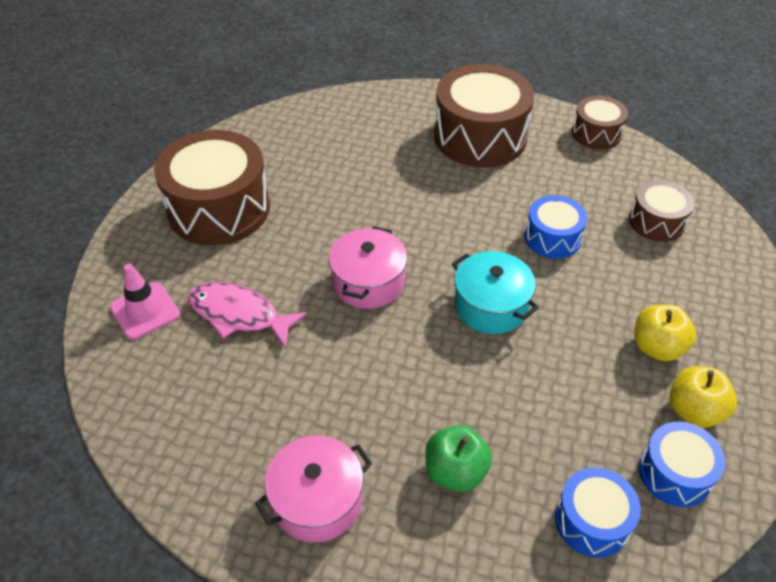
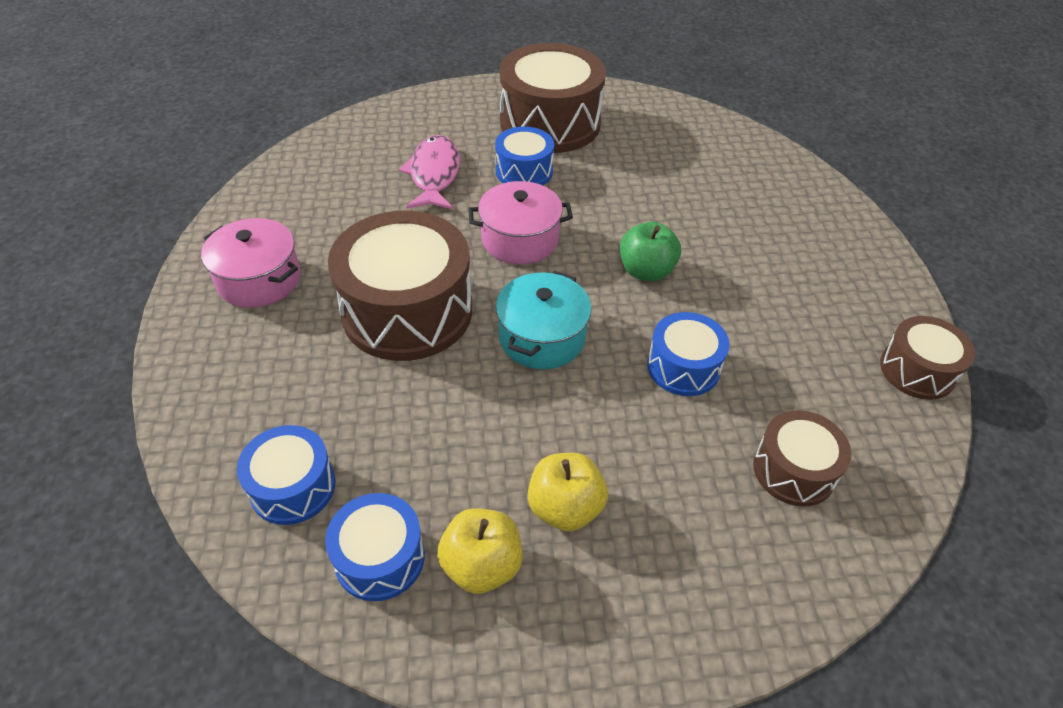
camera: 65 degrees right, 0 degrees up
pink traffic cone [110,264,180,340] -> none
green apple [425,425,492,492] -> green apple moved to [620,222,681,281]
brown drum [434,64,535,167] -> brown drum moved to [328,211,472,361]
none -> blue drum [495,127,554,185]

